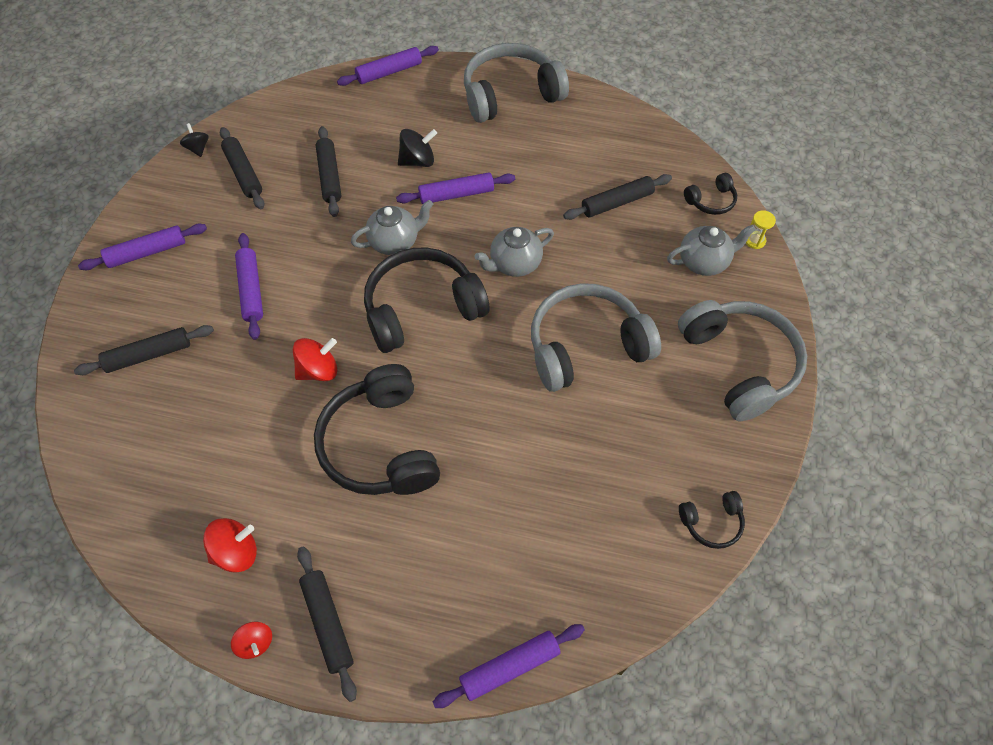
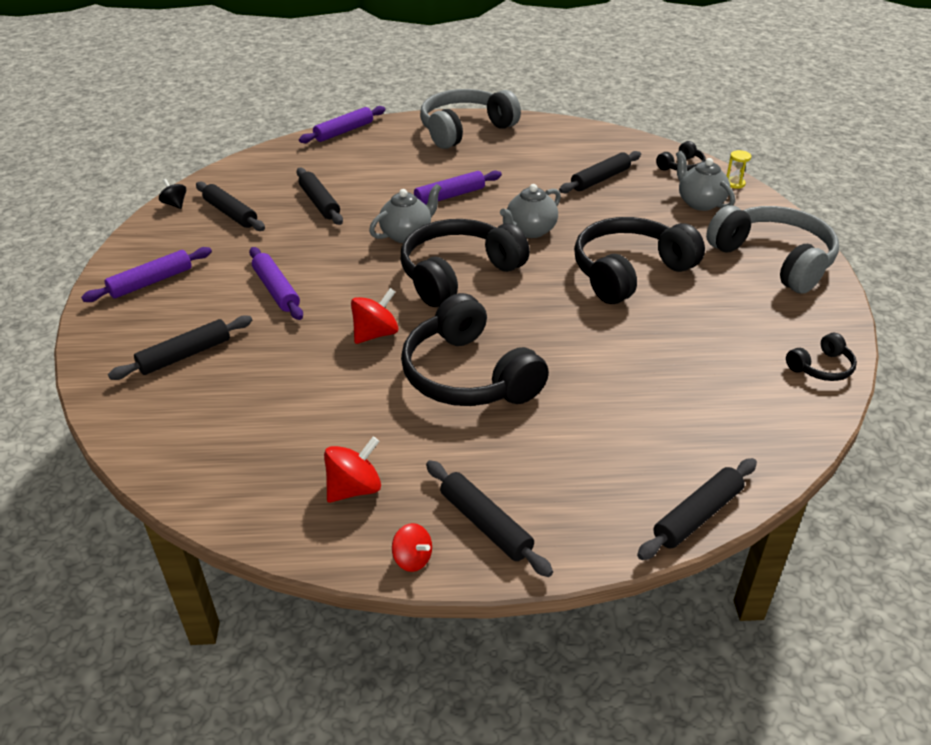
camera: 15 degrees left, 20 degrees down
black spinning top [398,129,437,167] -> none
purple rolling pin [433,624,585,708] -> black rolling pin [637,458,757,560]
grey headphones [531,283,661,392] -> black headphones [574,217,705,304]
grey teapot [667,224,756,276] -> grey teapot turned 90 degrees counterclockwise [676,151,735,211]

